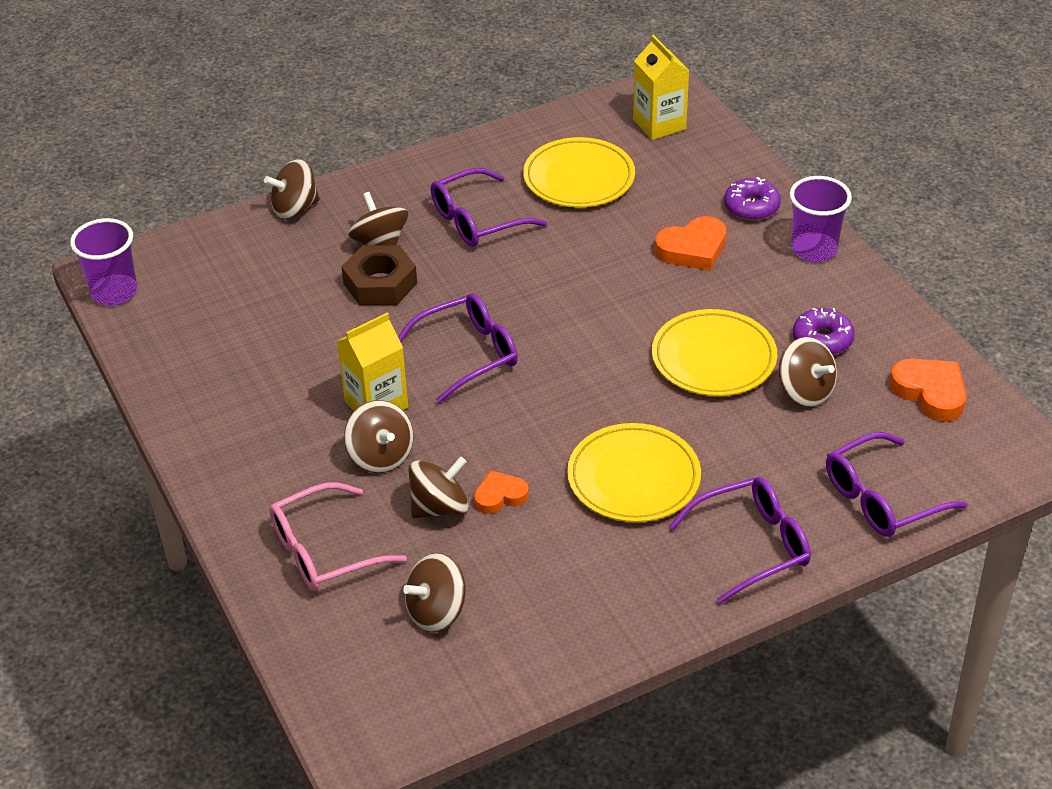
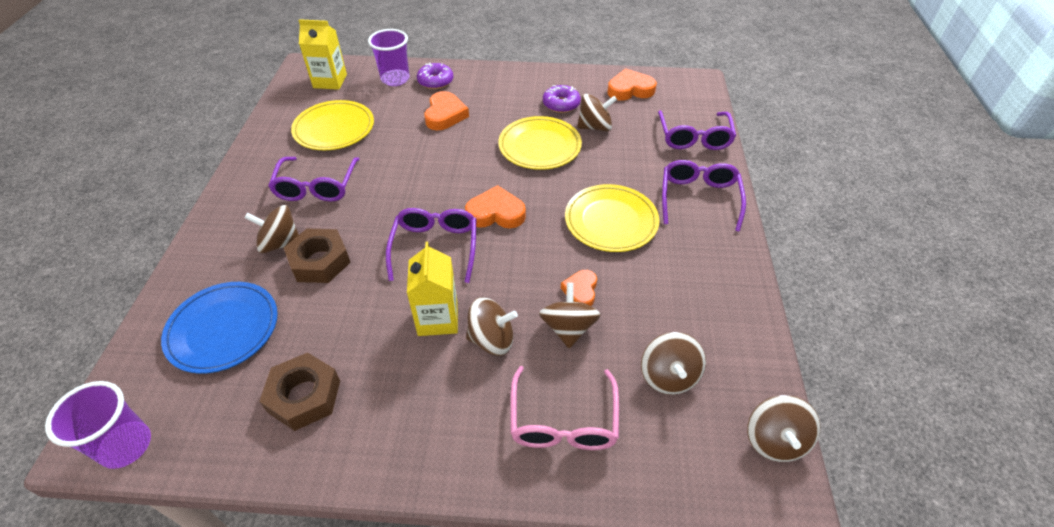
camera: 60 degrees left, 5 degrees up
brown spinning top [264,159,320,220] -> brown spinning top moved to [747,395,820,462]
purple cup [789,176,852,262] -> purple cup moved to [368,29,410,86]
none -> blue plate [161,282,278,374]
none -> brown nut [259,352,340,431]
none -> orange heart [465,185,526,228]

